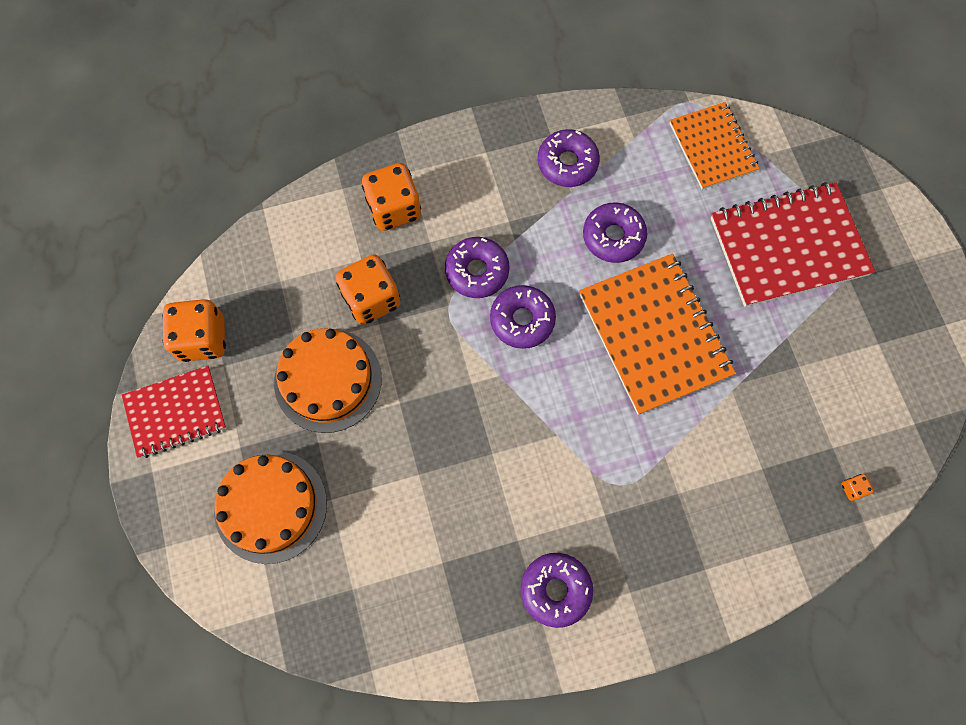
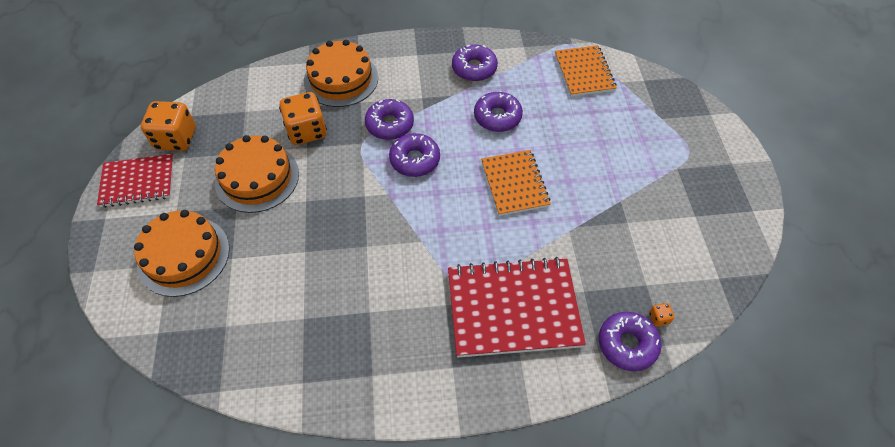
camera: 10 degrees right, 15 degrees down
orange dice [362,163,421,231] -> orange cake [304,40,378,107]
purple donut [521,553,593,628] -> purple donut moved to [599,312,662,371]
orange notebook [579,254,736,415] -> orange notebook [481,150,551,216], size x0.63
red notebook [711,182,875,307] -> red notebook moved to [448,257,586,358]

